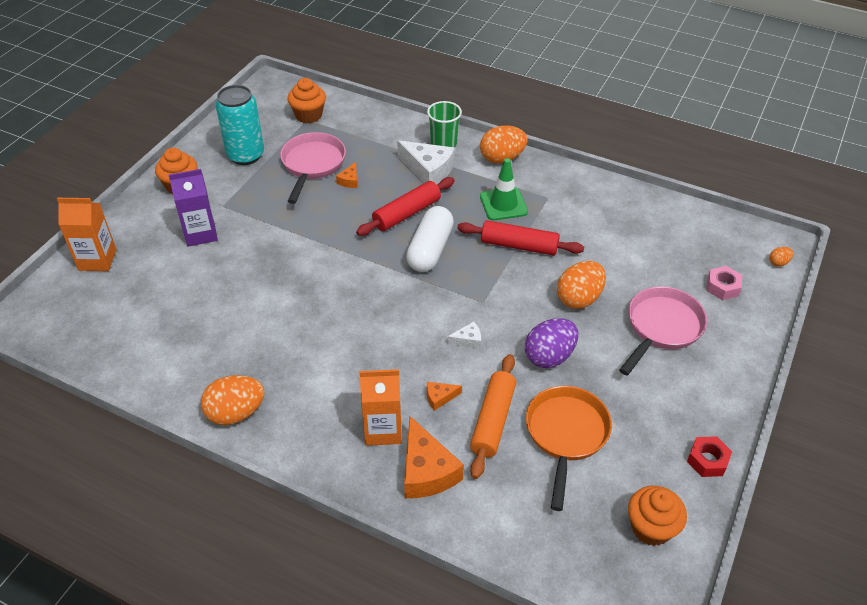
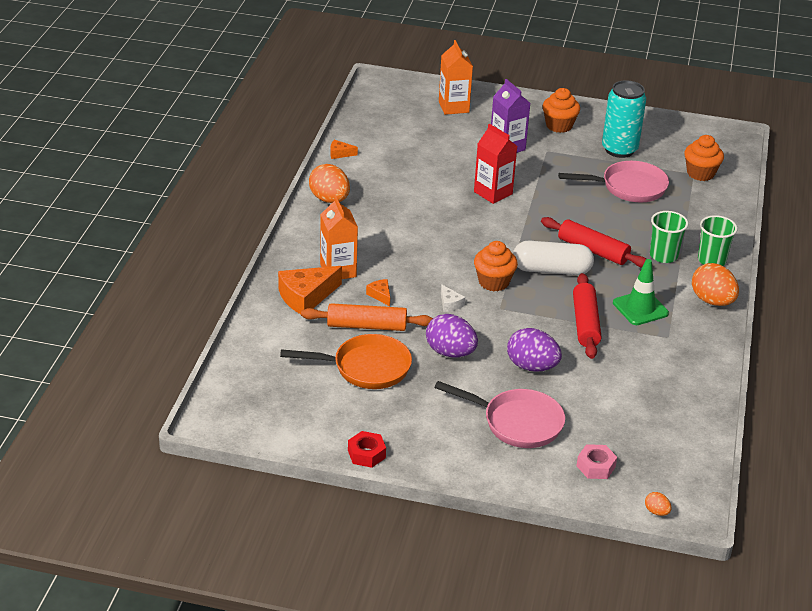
camera: 75 degrees right, 10 degrees down
orange cheese [336,162,358,188] -> orange cheese moved to [330,140,358,159]
white cheese [397,140,455,184] -> green cup [650,211,688,263]
orange egg [557,261,606,309] -> purple egg [507,328,562,372]
orange cupcake [628,486,687,546] -> orange cupcake moved to [474,241,518,291]
none -> red carton [474,124,517,204]

